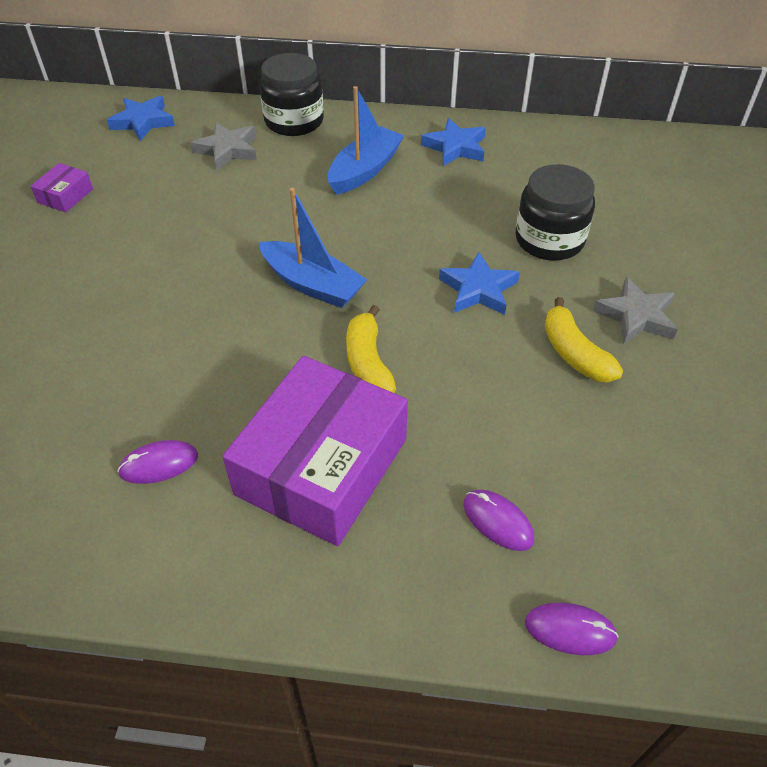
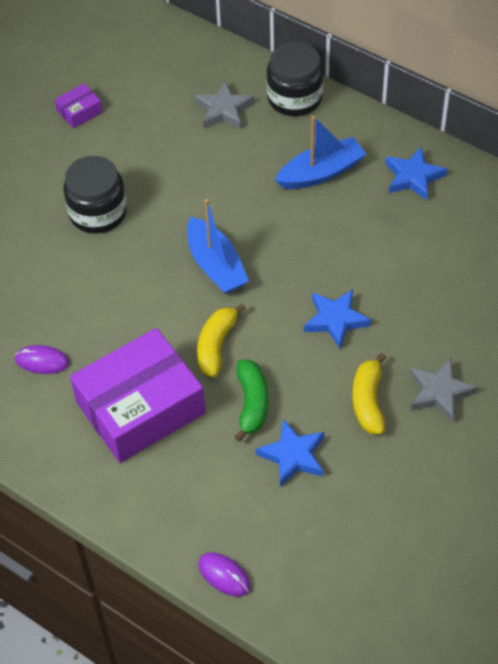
camera: 30 degrees right, 5 degrees up
blue star [107,96,175,141] -> blue star moved to [256,419,324,487]
purple mouse [463,490,534,551] -> none
black jar [516,164,595,261] -> black jar moved to [63,156,127,234]
none -> green banana [235,360,268,442]

